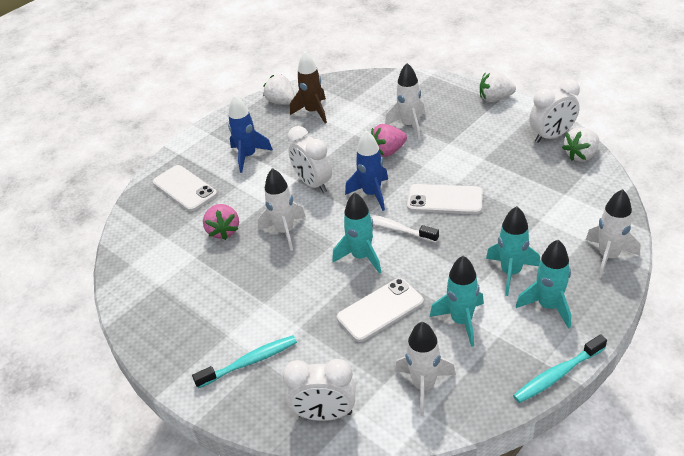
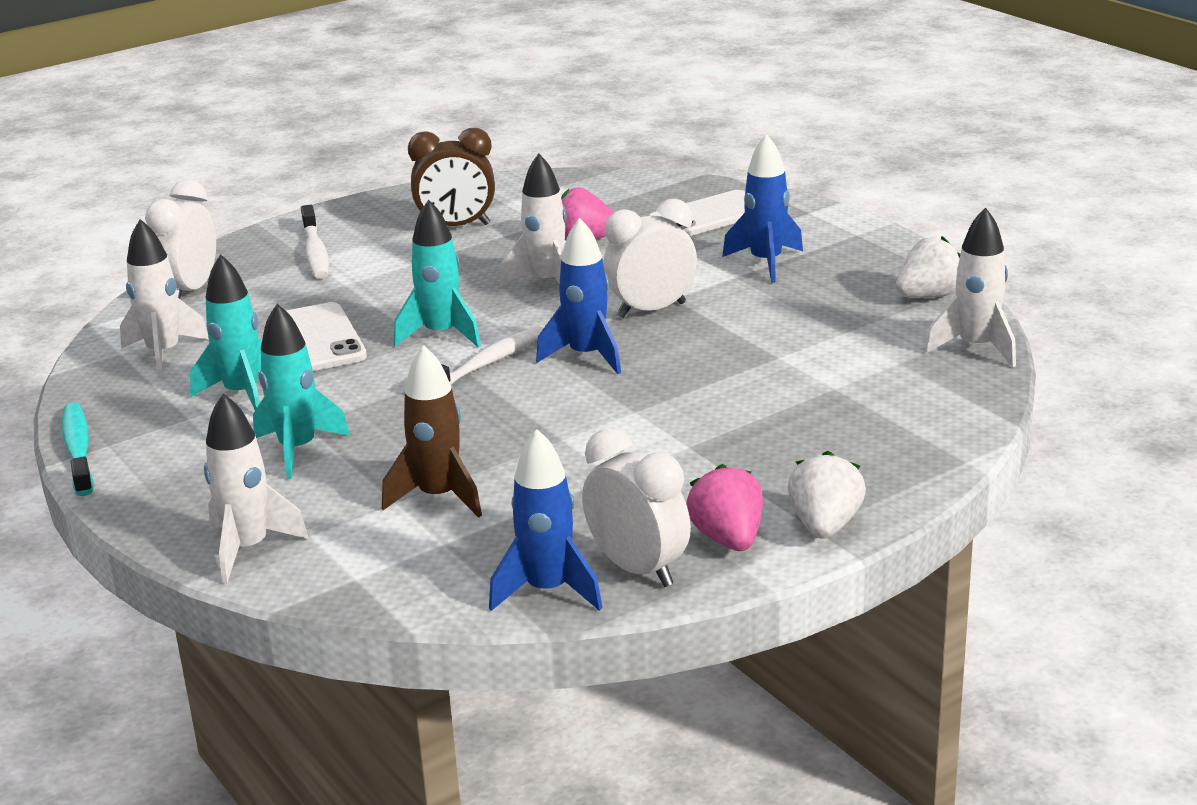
camera: 100 degrees right, 15 degrees down
turquoise toothbrush [192,335,297,388] -> white toothbrush [301,205,329,279]
brown rocket [290,51,327,124] -> brown rocket moved to [382,345,482,518]
pink strawberry [371,124,407,157] -> pink strawberry moved to [686,464,763,551]
white rocket [385,63,425,140] -> white rocket moved to [925,207,1016,367]
white phone [407,184,483,214] -> none
turquoise rocket [516,240,571,329] -> none
white clock [529,79,580,143] -> white clock turned 150 degrees clockwise [582,428,691,587]
white strawberry [562,127,599,161] -> blue rocket [489,429,603,611]
none -> brown clock [408,128,495,226]

